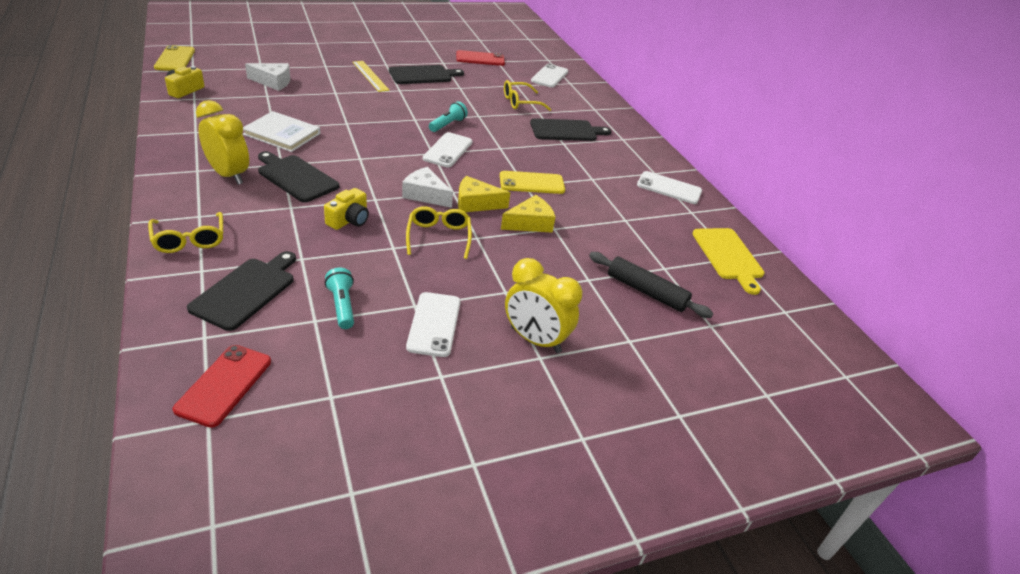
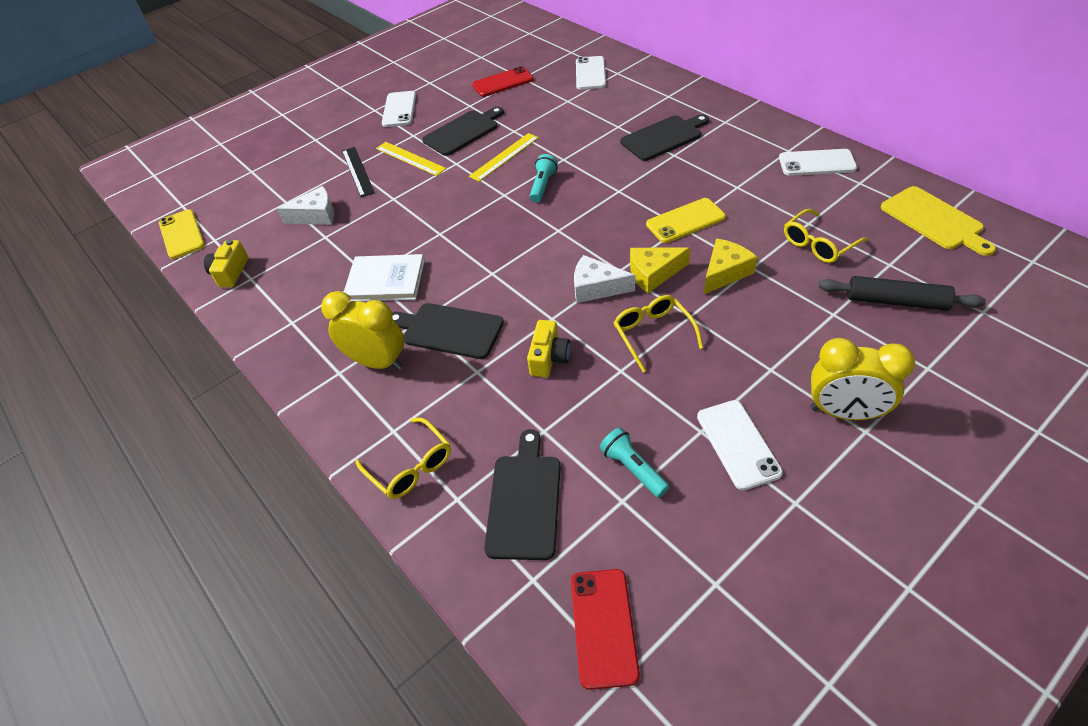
camera: 10 degrees left, 10 degrees up
white phone [423,132,472,167] -> white phone moved to [382,91,416,127]
yellow glasses [504,80,551,111] -> yellow glasses moved to [784,209,868,263]
none -> black ruler [342,147,375,197]
none -> yellow ruler [469,133,539,181]

